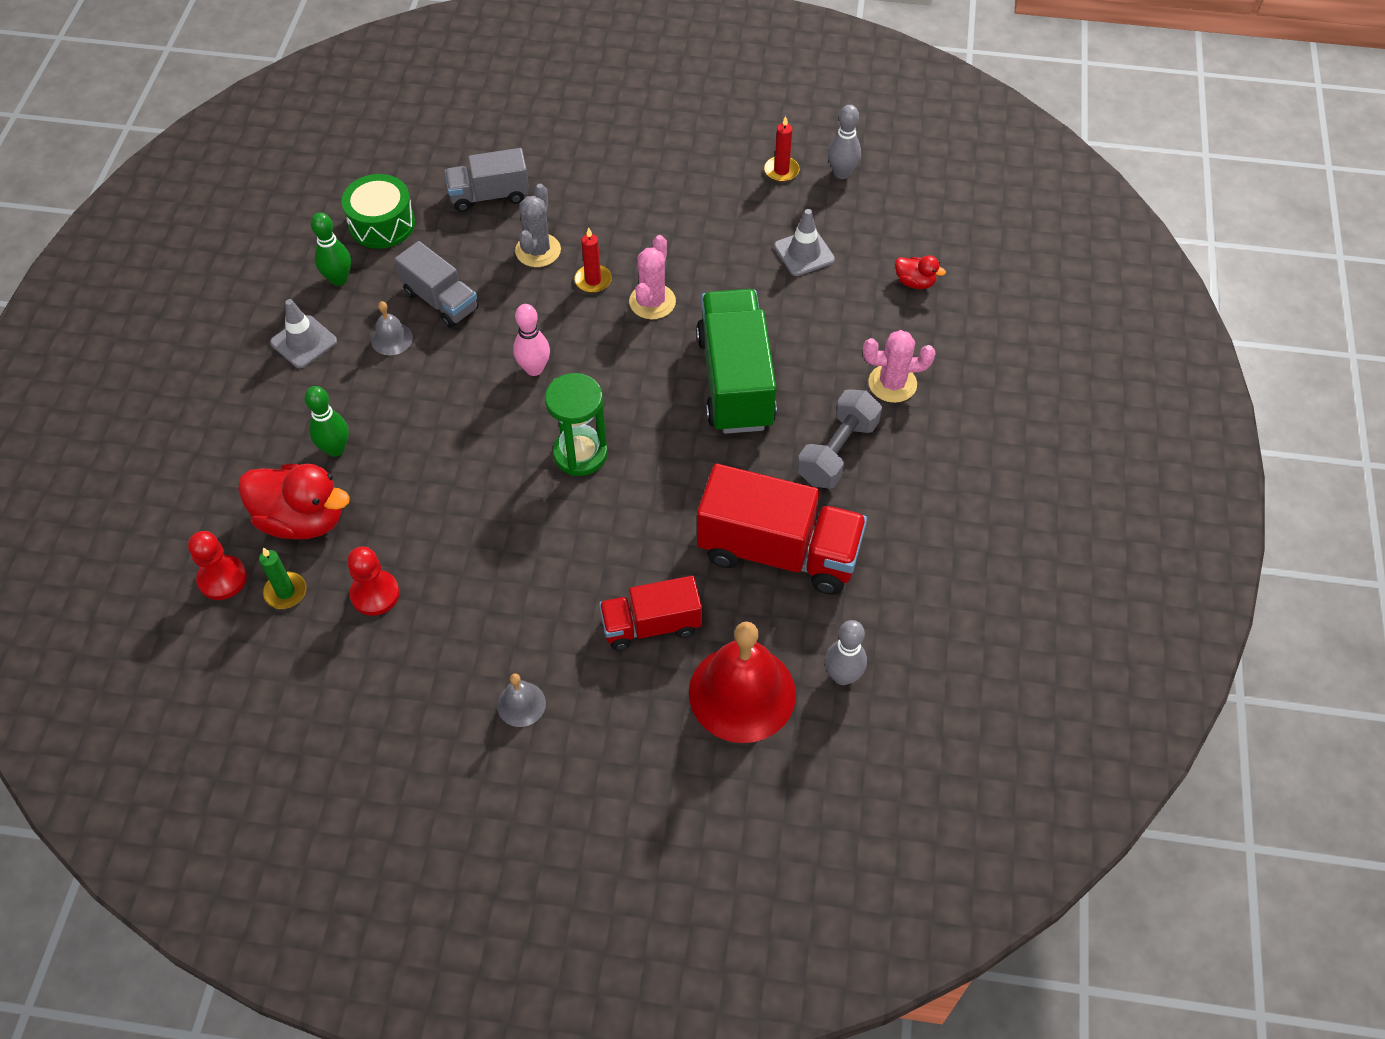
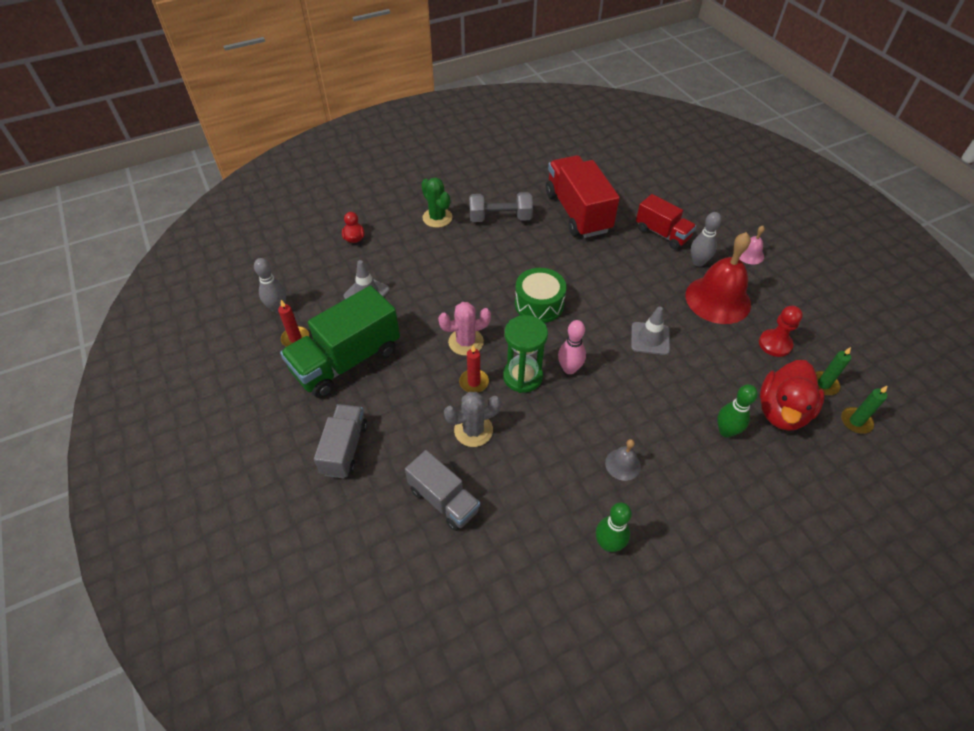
camera: 125 degrees left, 5 degrees down
red pawn [188,531,247,600] -> green candle [841,385,888,434]
red duck [238,464,350,539] -> red duck turned 135 degrees counterclockwise [760,360,825,431]
grey traffic cone [270,299,337,368] -> grey traffic cone moved to [631,307,670,355]
green drum [342,174,415,249] -> green drum moved to [515,268,566,323]
grey truck [394,241,479,328] -> grey truck moved to [314,404,368,478]
grey bell [497,673,546,727] -> pink bell [739,226,765,265]
green hourglass [545,373,608,476] -> green hourglass moved to [503,315,548,393]
red bell [689,622,796,743] -> red bell moved to [686,232,751,324]
green truck [696,289,777,434] -> green truck moved to [280,285,400,398]
grey bowling pin [825,620,867,685] -> grey bowling pin moved to [691,212,722,267]
pink cactus [863,330,935,403] -> green cactus [421,177,453,228]

